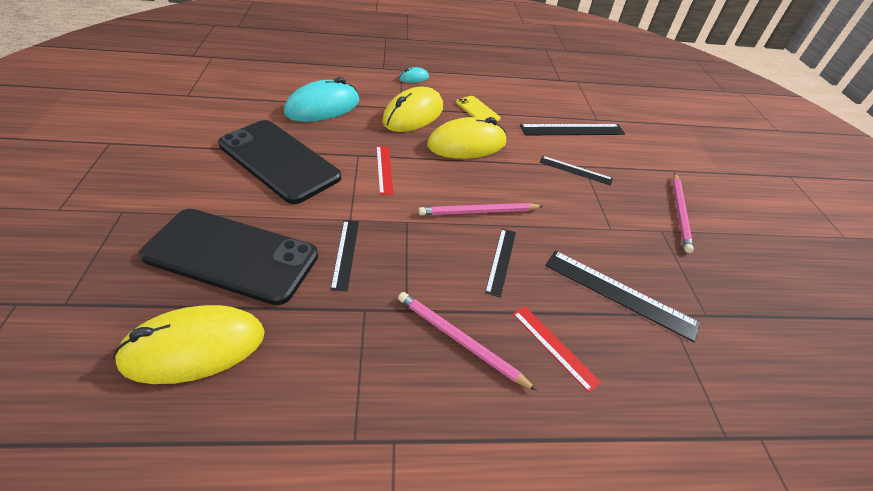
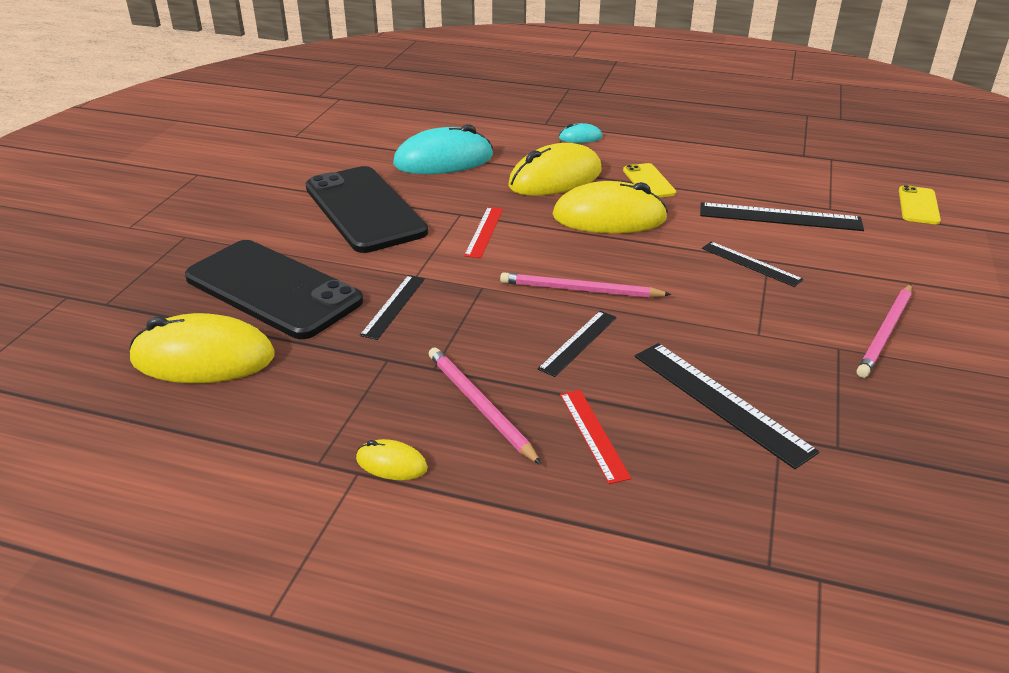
camera: 25 degrees right, 10 degrees down
none -> yellow mouse [356,439,428,480]
none -> yellow phone [899,185,941,224]

